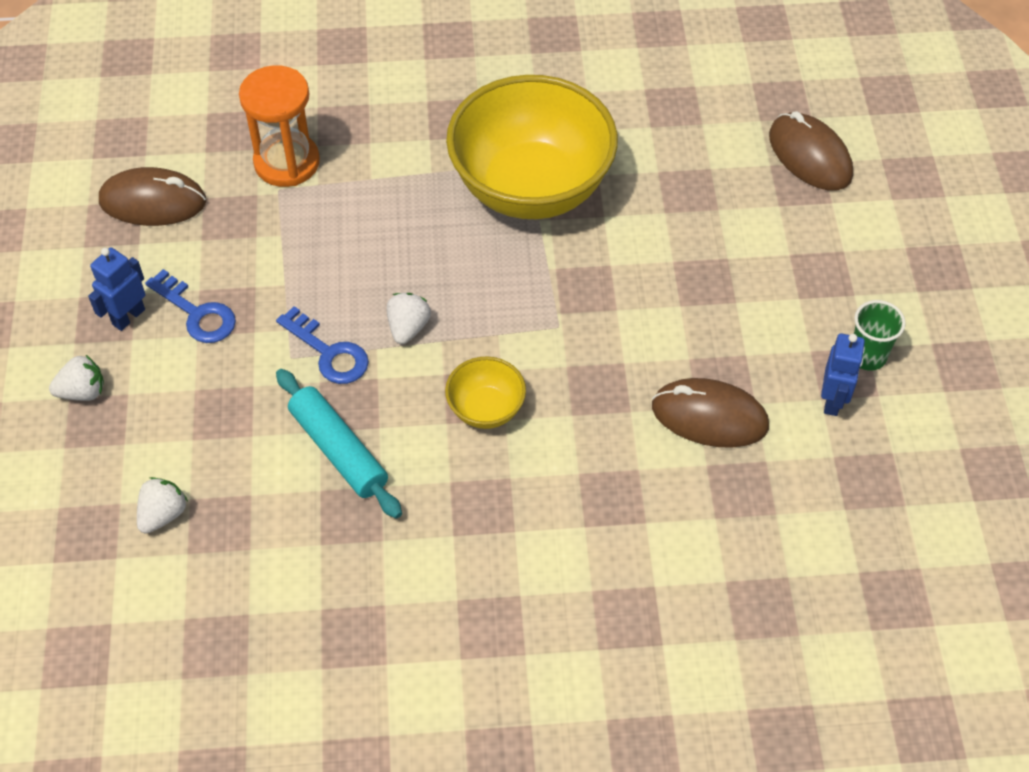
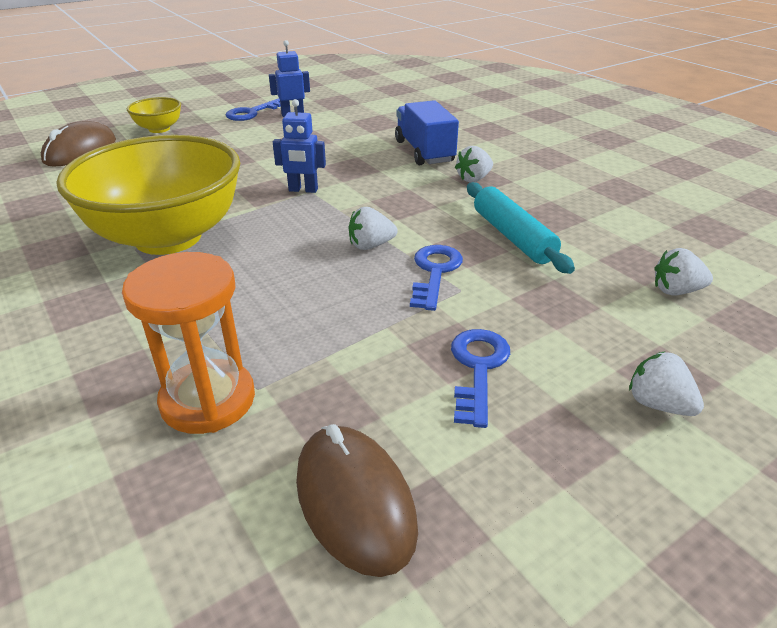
camera: 120 degrees left, 20 degrees down
blue robot [88,247,145,331] -> blue robot moved to [273,99,326,193]
turquoise rolling pin [276,369,402,519] -> turquoise rolling pin turned 45 degrees counterclockwise [467,182,575,274]
yellow bowl [445,356,526,429] -> yellow bowl moved to [127,97,181,133]
brown mouse [652,378,769,448] -> none
green cup [854,300,906,371] -> blue key [226,98,281,121]
none -> blue truck [395,100,459,165]
none -> white strawberry [455,146,493,182]

